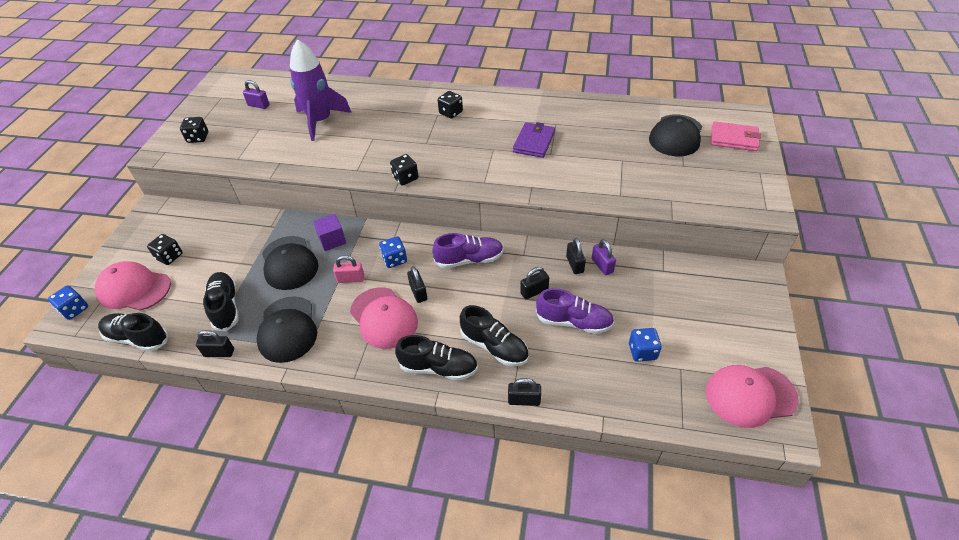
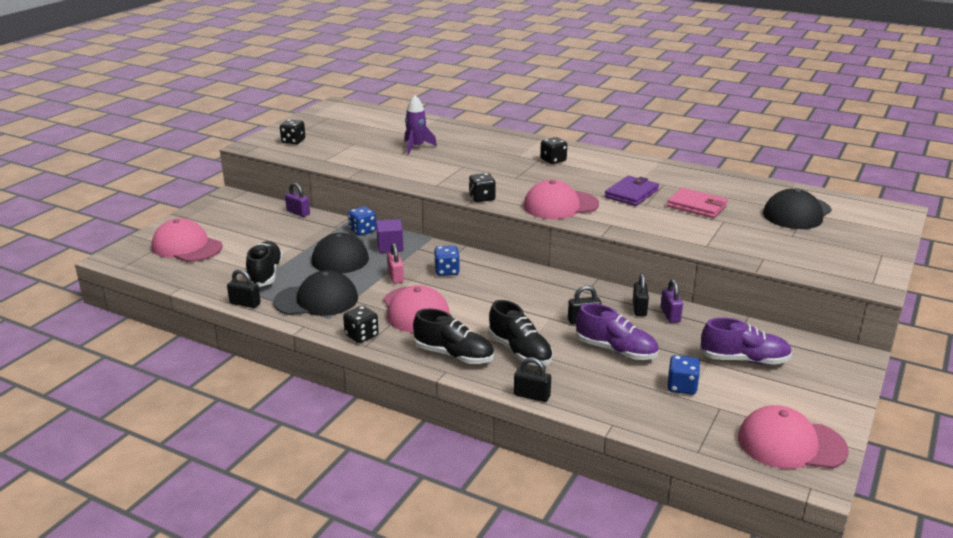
camera: 15 degrees right, 20 degrees down
blue dice [48,286,88,320] -> blue dice moved to [348,206,376,236]
black shoe [98,313,168,351] -> none
black dice [147,234,183,265] -> black dice moved to [343,306,379,343]
purple padlock [243,80,270,109] -> purple padlock moved to [285,182,310,217]
black cap [257,296,317,363] -> black cap turned 105 degrees counterclockwise [273,270,358,316]
purple rocket [290,39,352,141] -> purple rocket [404,95,437,154], size x0.59
pink padlock [333,255,364,283] -> pink padlock turned 60 degrees clockwise [387,243,404,284]
black padlock [407,266,427,303] -> none
purple shoe [432,233,504,268] -> purple shoe moved to [699,318,792,365]
pink wallet [711,121,761,151] -> pink wallet moved to [667,188,728,218]
none -> pink cap [523,180,599,219]

